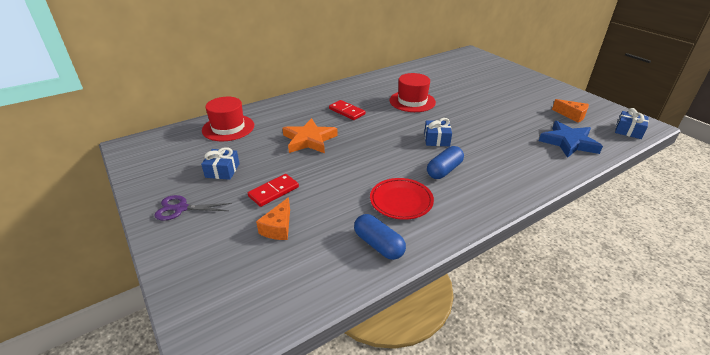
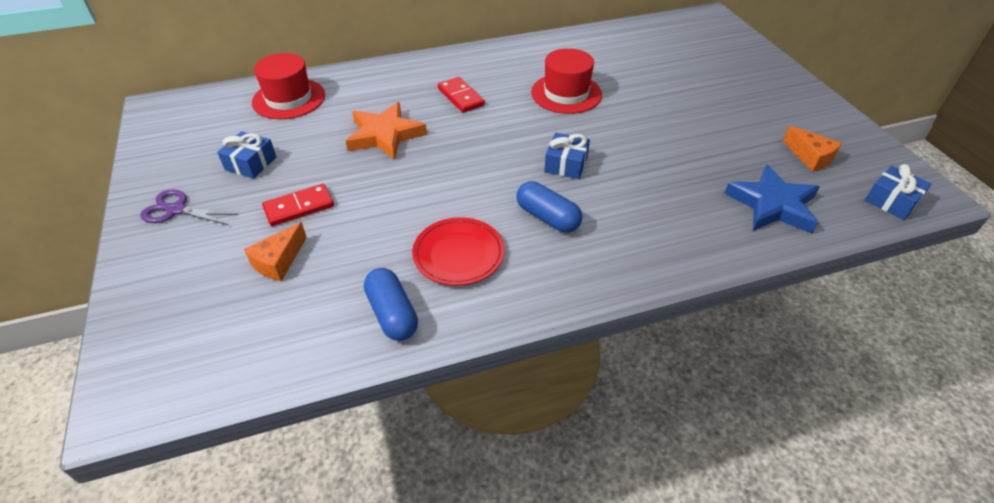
camera: 15 degrees right, 10 degrees up
blue capsule [427,146,464,179] -> blue capsule turned 75 degrees clockwise [516,181,583,233]

